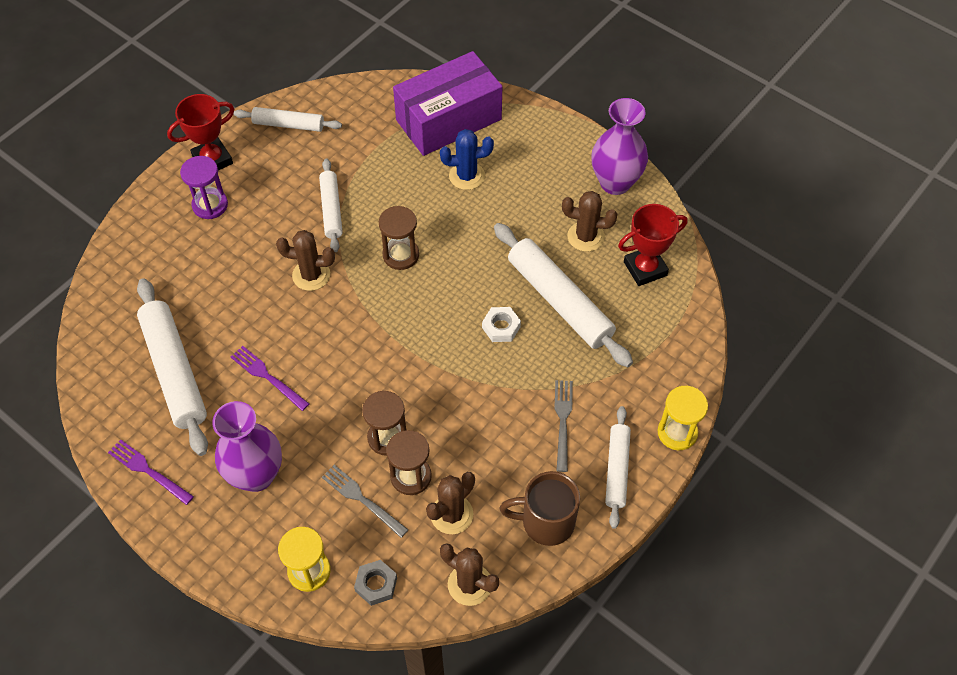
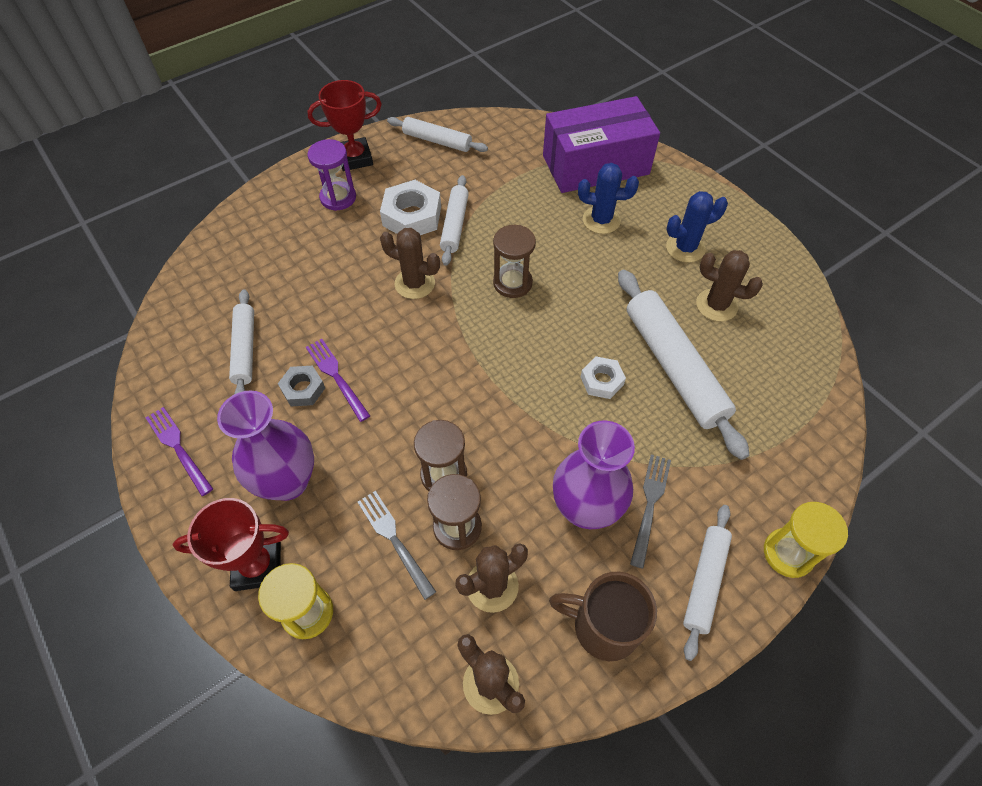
camera: 15 degrees right, 0 degrees up
white rolling pin [137,278,208,456] -> white rolling pin [229,289,254,394], size x0.58
grey nut [354,560,397,606] -> grey nut moved to [278,366,325,407]
purple vase [591,98,648,195] -> purple vase moved to [553,420,635,529]
red trophy [618,204,688,286] -> red trophy moved to [173,498,289,591]
none -> white nut [380,180,441,235]
none -> blue cactus [666,191,728,263]

